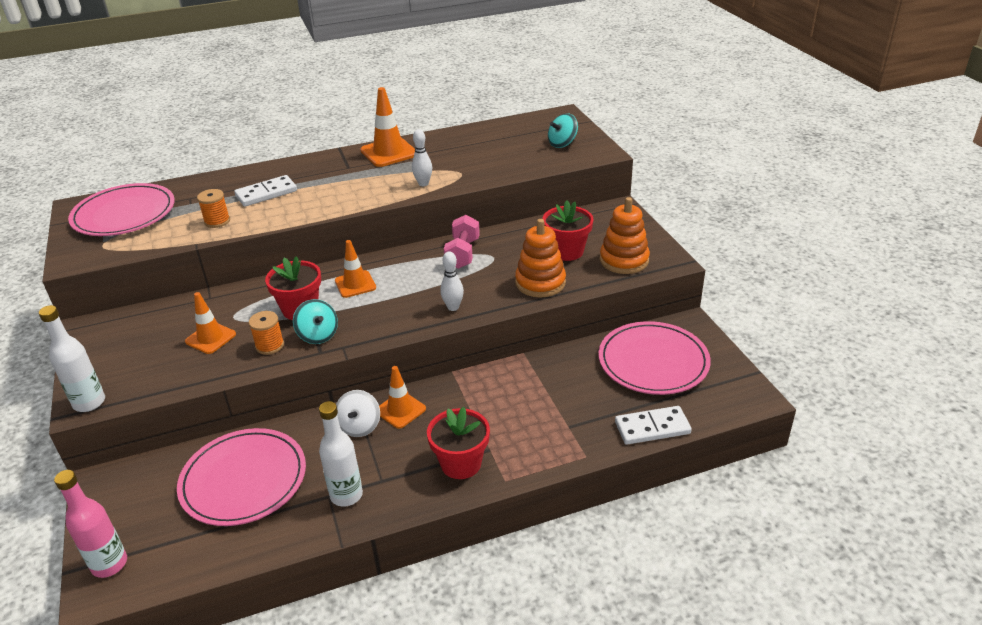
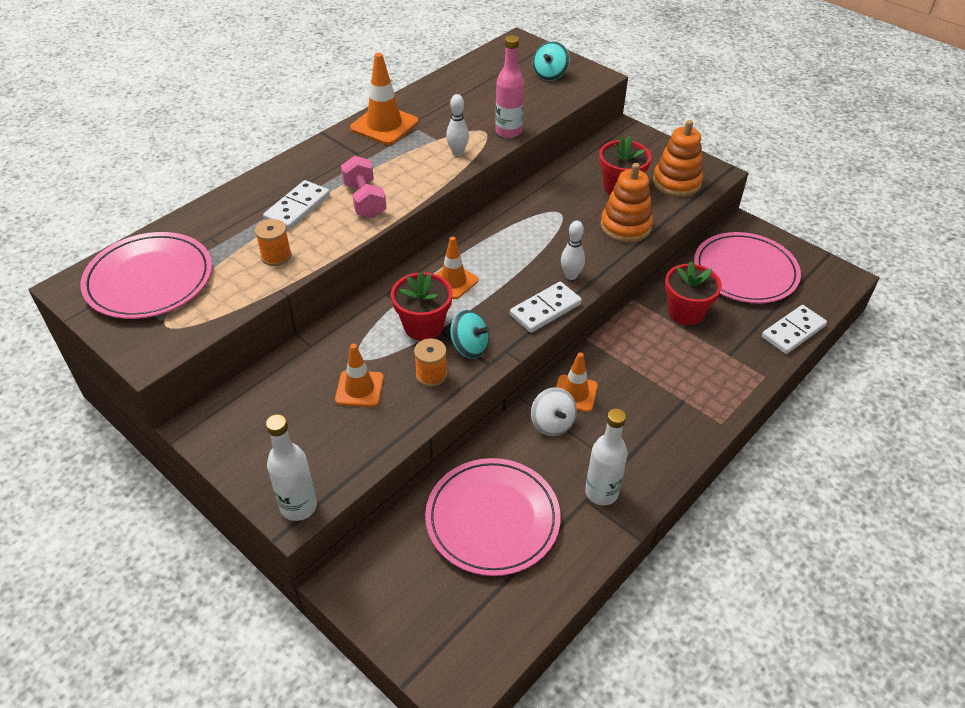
camera: 30 degrees left, 10 degrees up
pink bottle [54,470,127,578] -> pink bottle moved to [495,35,524,138]
red flower pot [427,407,490,479] -> red flower pot moved to [665,261,722,325]
pink dumbbell [444,215,480,269] -> pink dumbbell moved to [341,155,387,219]
none -> white domino [510,282,582,333]

